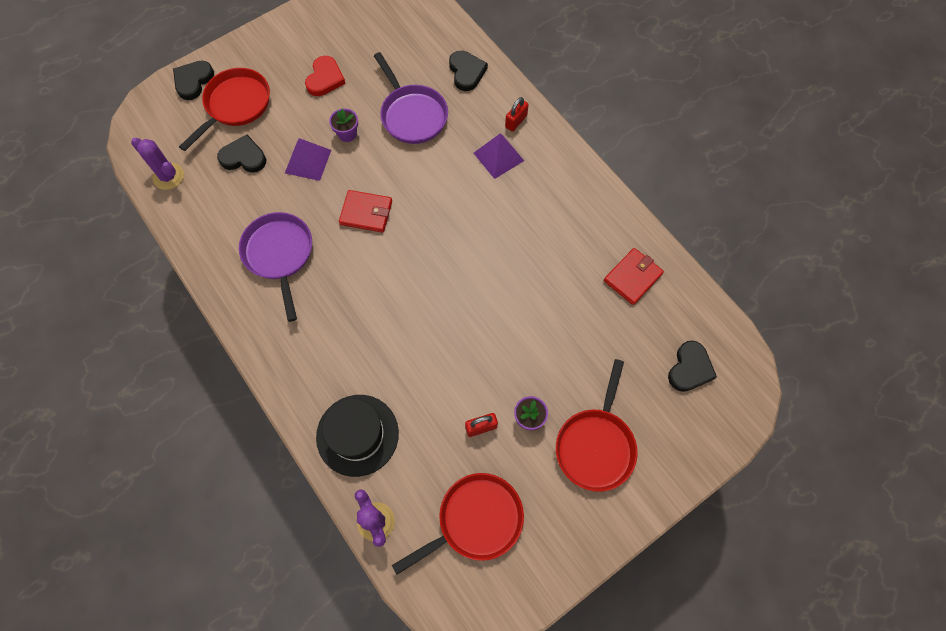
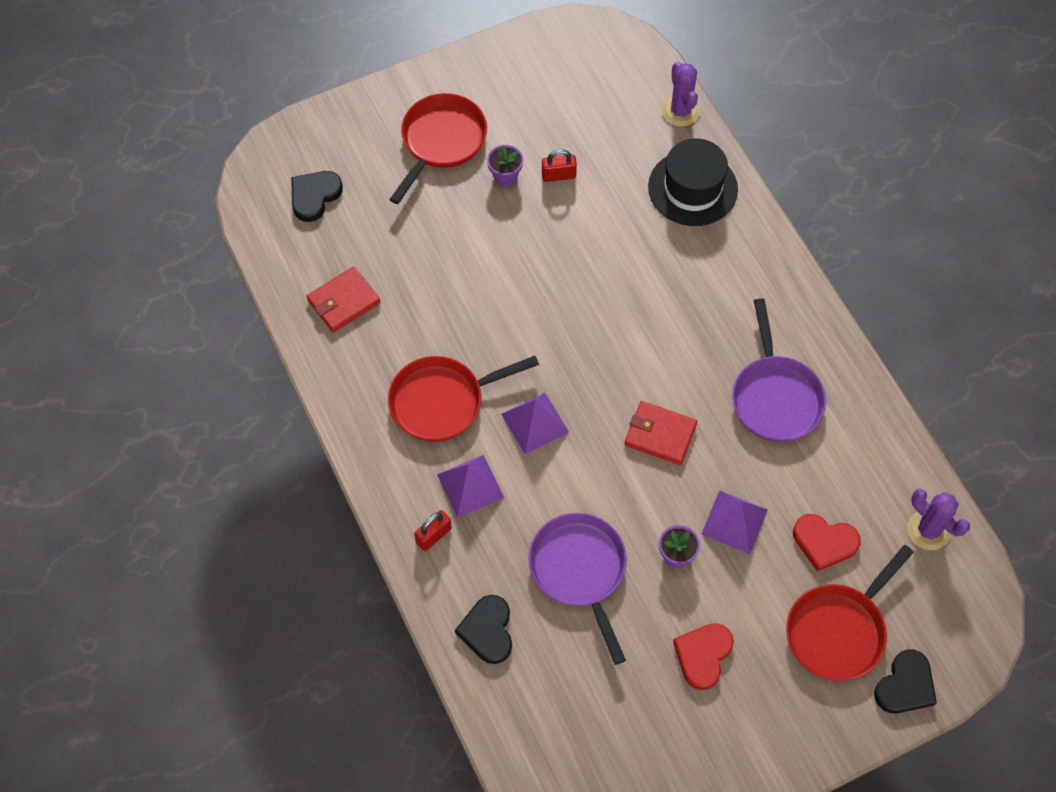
camera: 170 degrees left, 5 degrees down
black heart [217,135,266,173] -> red heart [793,514,861,572]
red pan [392,473,524,575] -> red pan moved to [388,356,539,442]
none -> purple pyramid [501,393,569,454]

